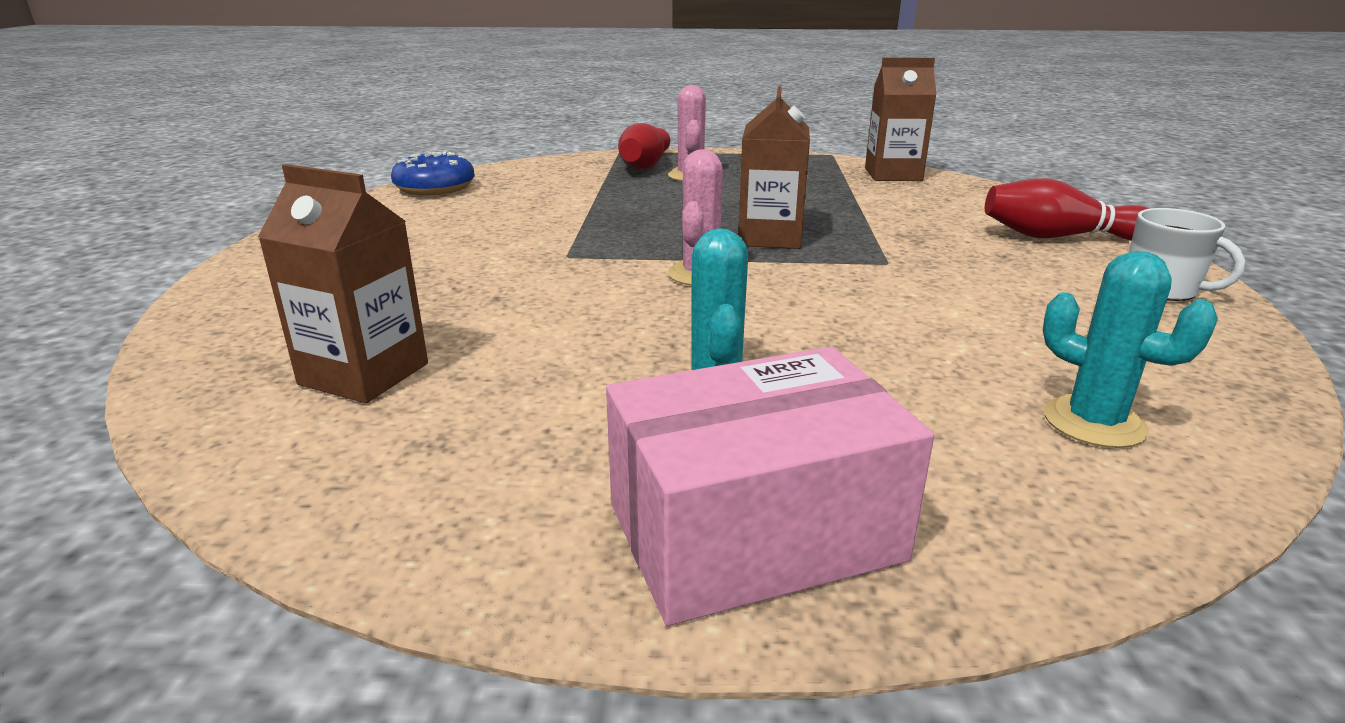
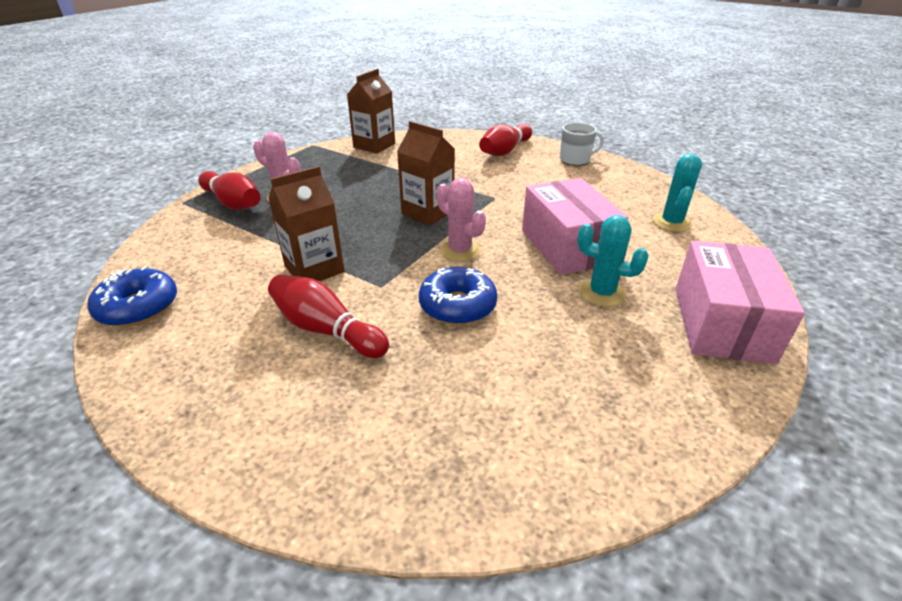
camera: 60 degrees left, 10 degrees up
brown carton [258,164,428,403] -> brown carton moved to [268,166,344,281]
turquoise cactus [1043,251,1218,448] -> turquoise cactus turned 60 degrees counterclockwise [653,154,702,232]
none -> red bowling pin [268,274,389,358]
none -> blue donut [419,267,497,325]
none -> pink box [522,178,628,275]

